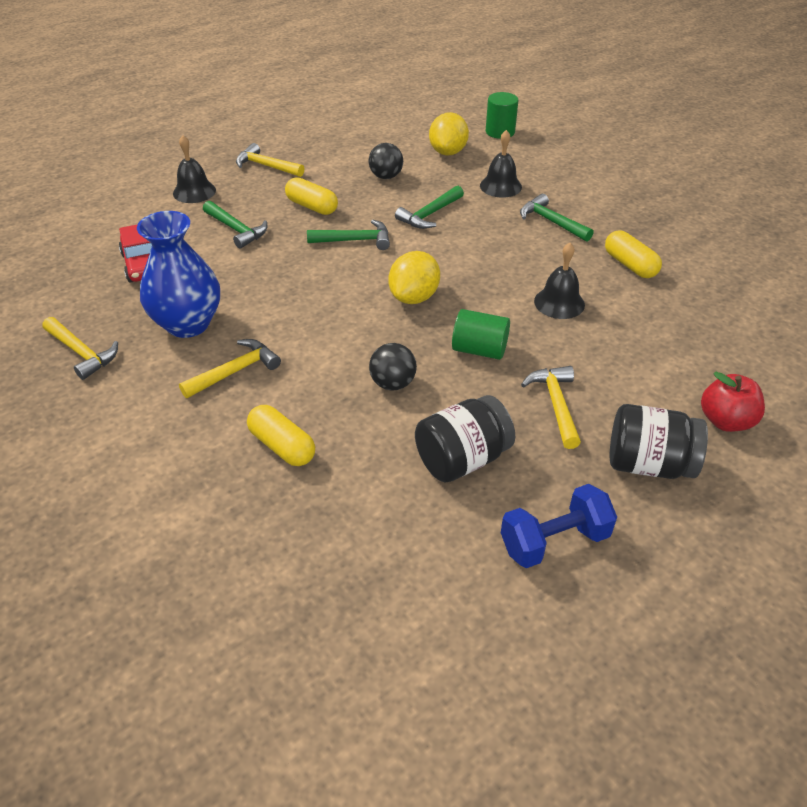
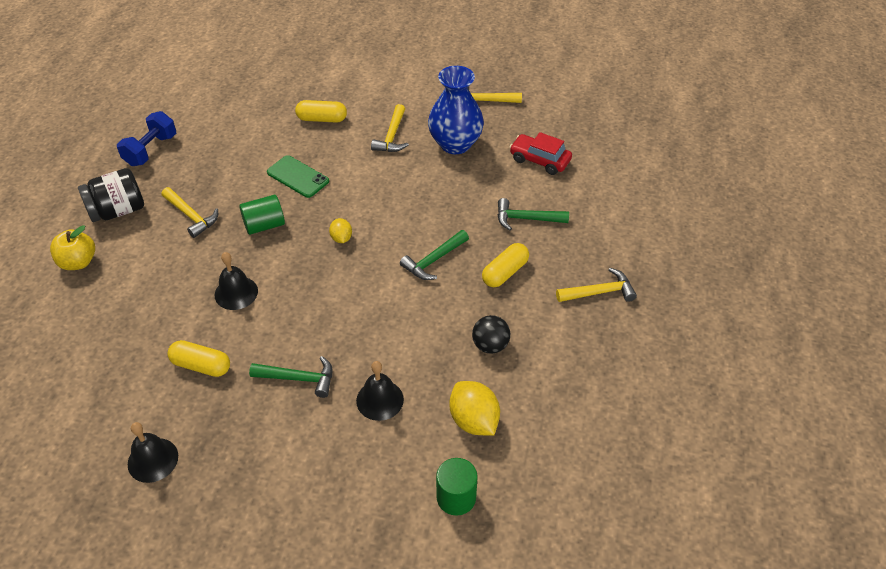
camera: 140 degrees right, 5 degrees up
black bell [173,135,216,203] -> black bell moved to [128,422,178,483]
yellow capsule [285,177,338,215] -> yellow capsule turned 45 degrees counterclockwise [482,243,529,288]
black ball [369,343,417,391] -> green phone [267,155,329,198]
yellow lemon [388,251,440,304] -> yellow lemon [329,218,352,243], size x0.56
green hammer [395,186,464,229] -> none
black jar [415,395,515,483] -> none
red apple [701,372,765,432] -> yellow apple [50,225,95,270]

